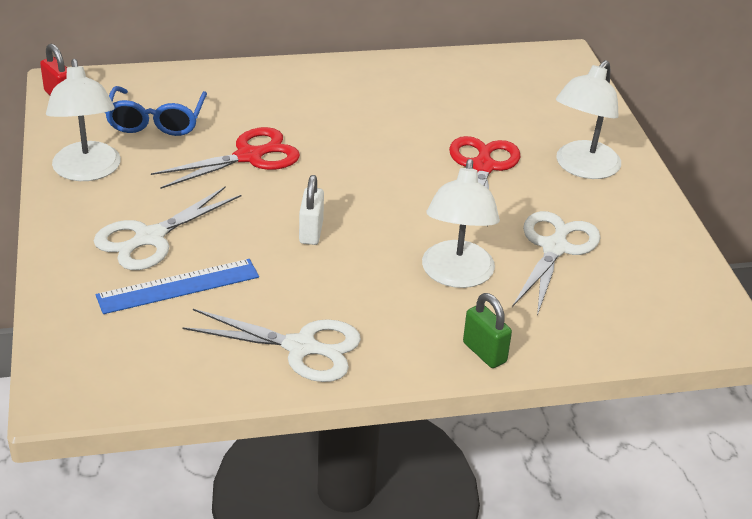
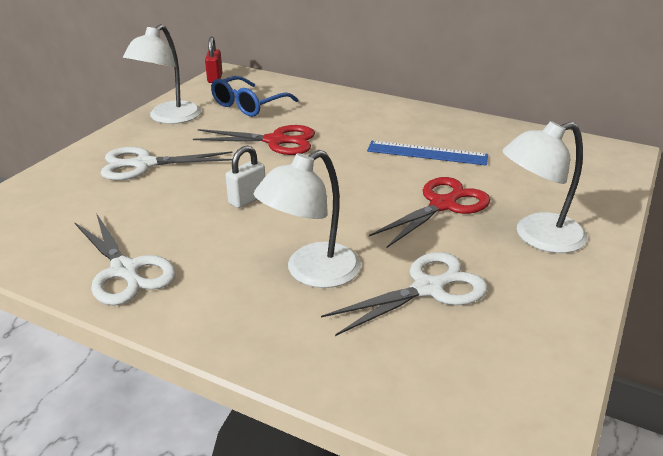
camera: 40 degrees right, 5 degrees down
blue ruler [96,259,259,314] -> blue ruler moved to [367,141,488,166]
green padlock [463,293,512,368] -> none

